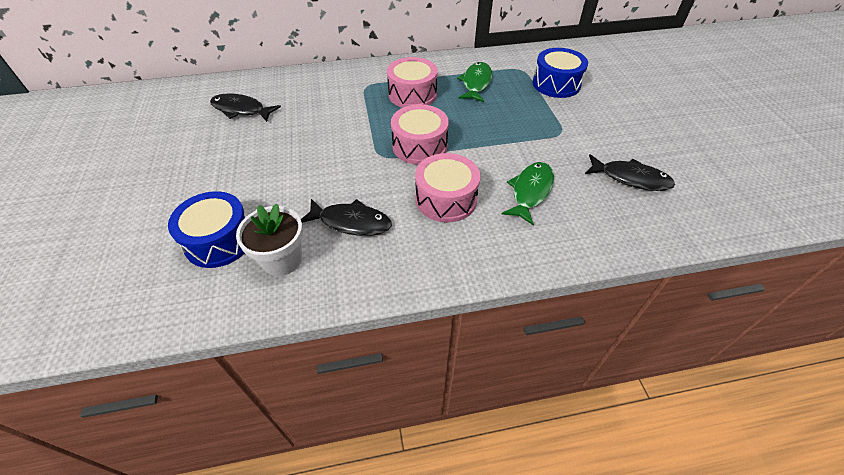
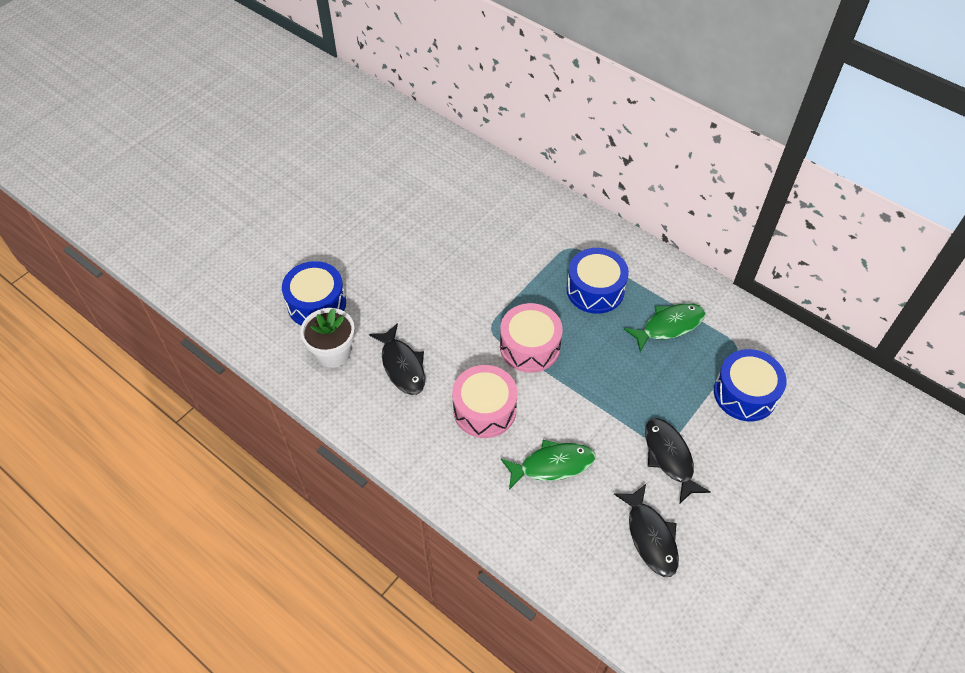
camera: 50 degrees right, 5 degrees up
black fish [210,93,281,122] -> black fish moved to [645,418,711,504]
pink drum [387,57,438,108] -> blue drum [566,248,629,314]

